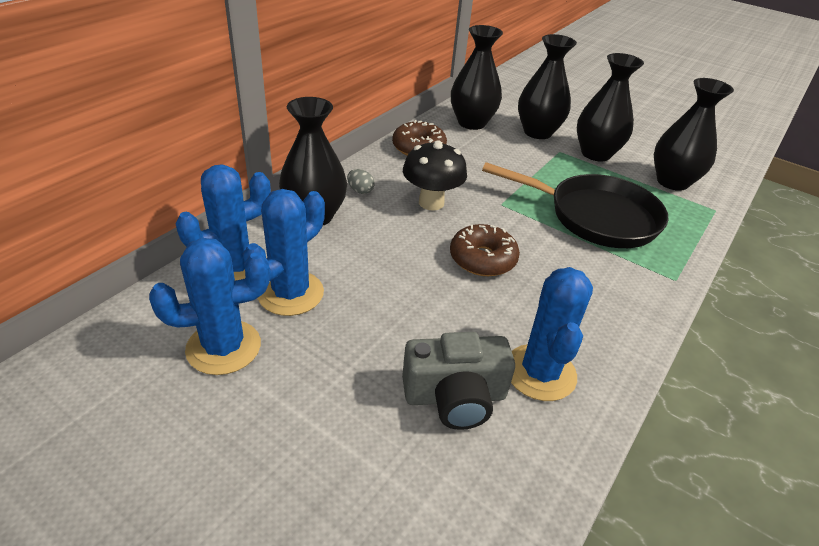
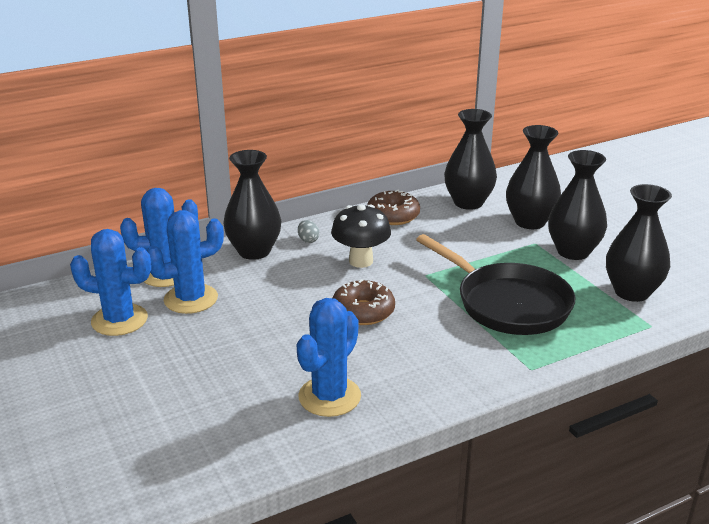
camera: 30 degrees right, 10 degrees down
grey camera [402,332,515,430] -> none

